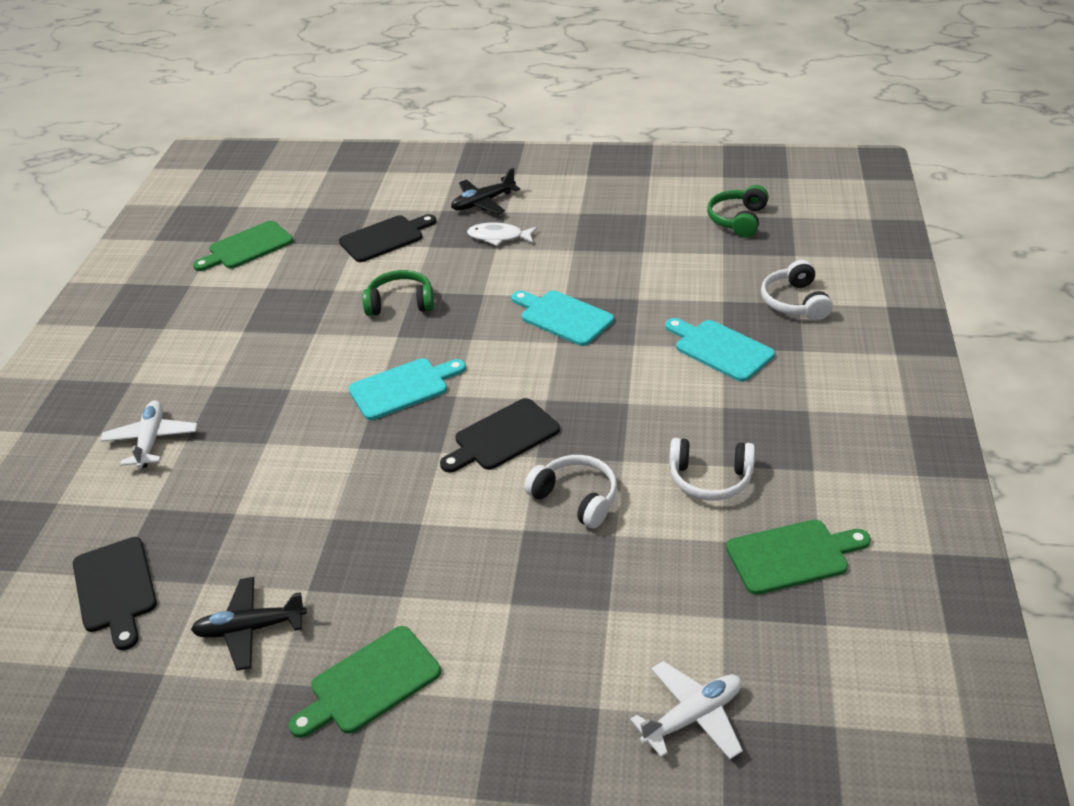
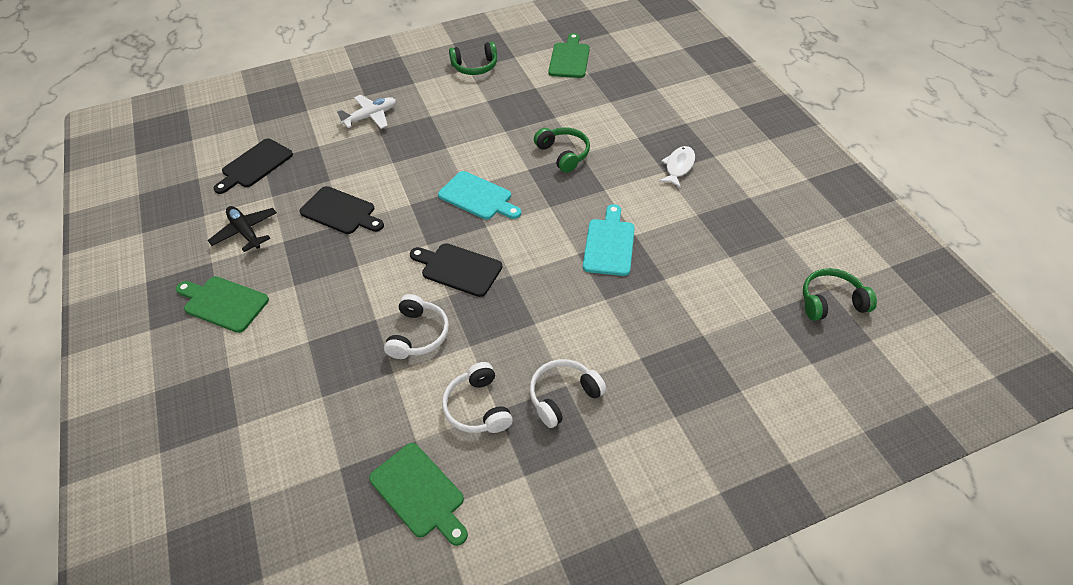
camera: 60 degrees right, 10 degrees up
green cutting board [193,221,294,271] -> green cutting board turned 75 degrees clockwise [548,33,590,78]
black cutting board [339,214,436,262] -> black cutting board moved to [299,186,384,234]
black plane [451,168,520,214] -> none
white fish [467,223,538,246] -> white fish turned 45 degrees clockwise [658,146,695,188]
white plane [630,661,743,759] -> none
turquoise cutting board [665,318,775,382] -> none
white headphones [761,260,833,320] -> white headphones moved to [530,359,606,428]
none -> green headphones [449,42,497,75]

